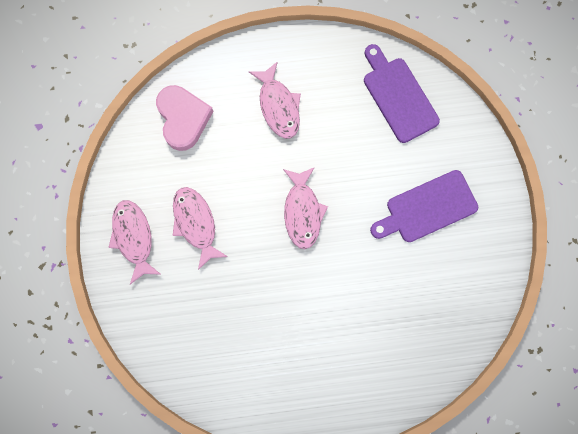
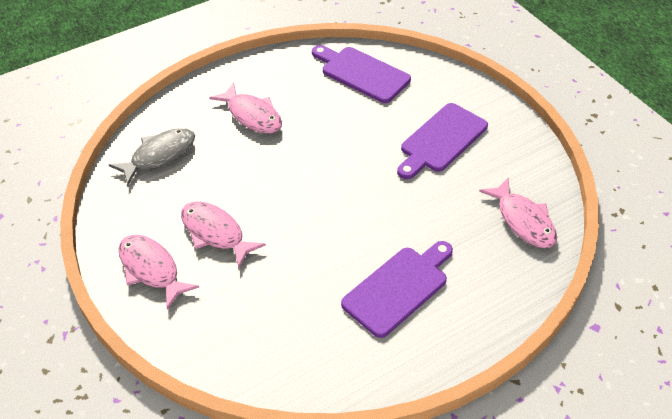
camera: 25 degrees left, 30 degrees down
pink heart [156,85,214,151] -> grey fish [109,128,195,185]
pink fish [283,167,328,249] -> pink fish moved to [479,177,557,248]
none -> purple cutting board [341,241,453,338]

